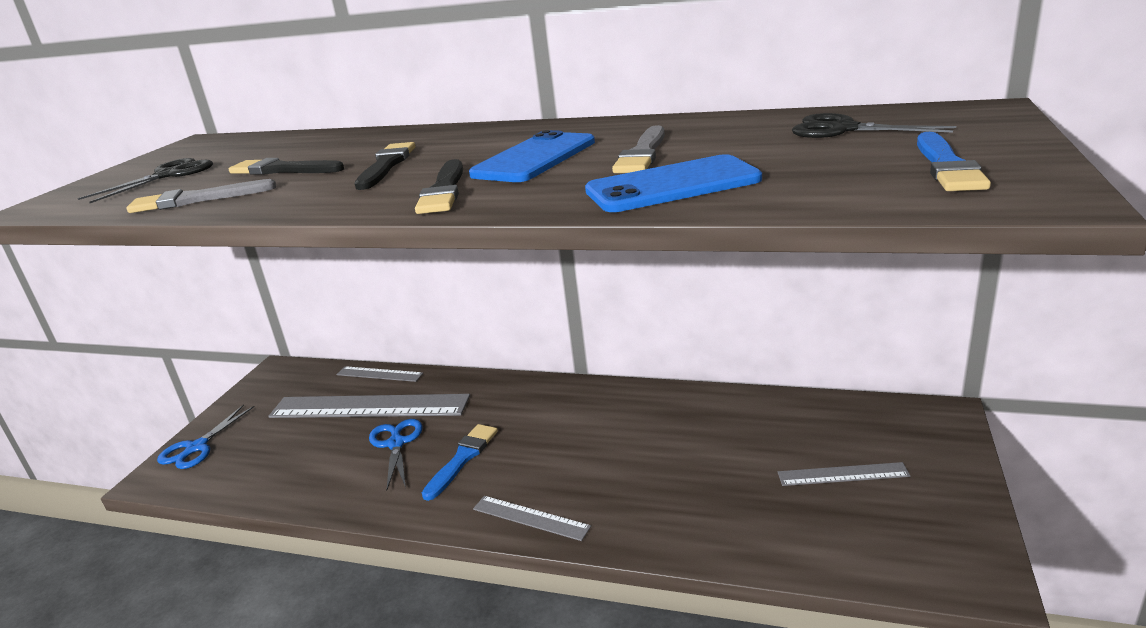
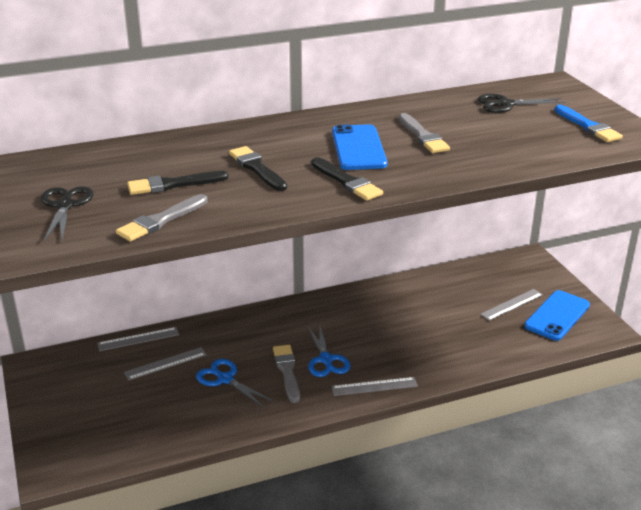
camera: 40 degrees left, 5 degrees up
blue scissors [157,404,255,469] -> blue scissors moved to [307,323,350,377]
grey ruler [268,394,470,418] -> grey ruler [124,347,207,381], size x0.49
blue brush [422,424,498,501] -> grey brush [273,345,300,403]
blue phone [585,154,762,212] -> blue phone moved to [524,290,590,341]

